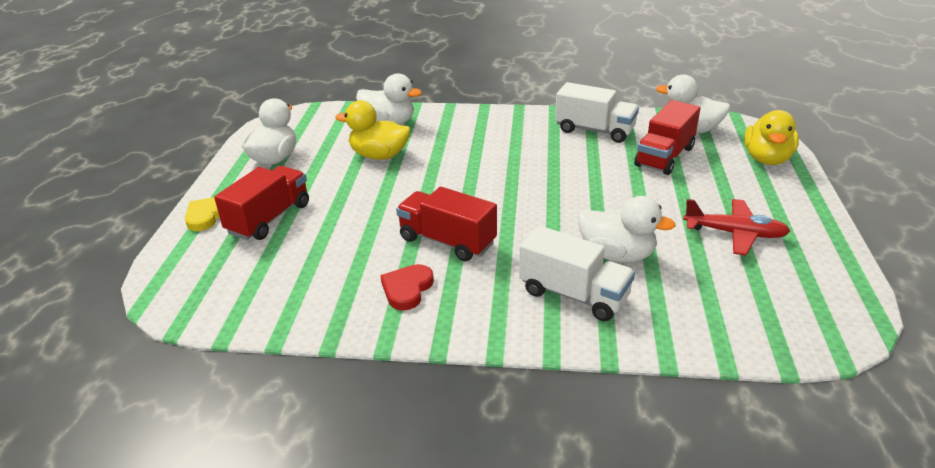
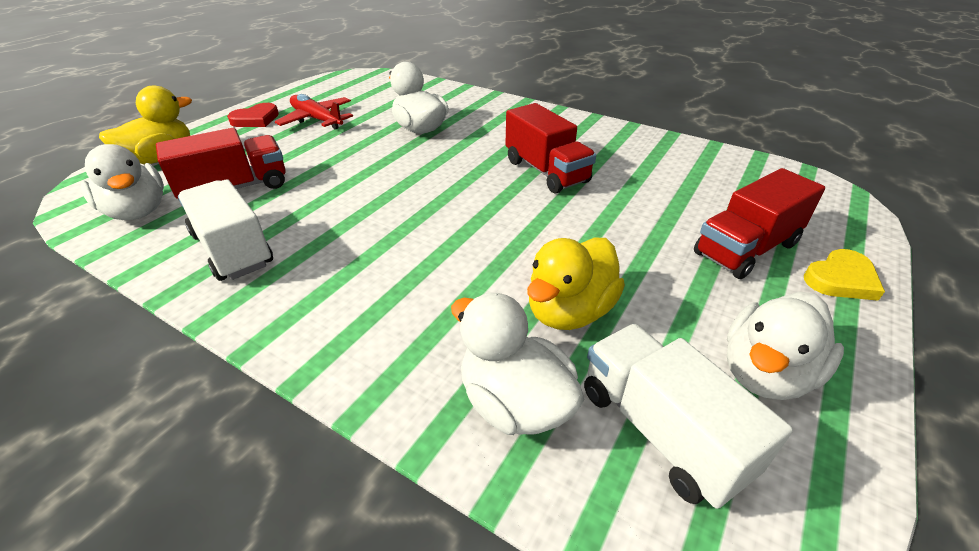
camera: 155 degrees left, 5 degrees up
yellow duck [335,100,411,160] -> yellow duck turned 90 degrees clockwise [527,238,625,330]
red heart [380,264,434,310] -> red heart moved to [227,103,279,127]
white truck [519,225,635,321] -> white truck moved to [584,324,793,509]

